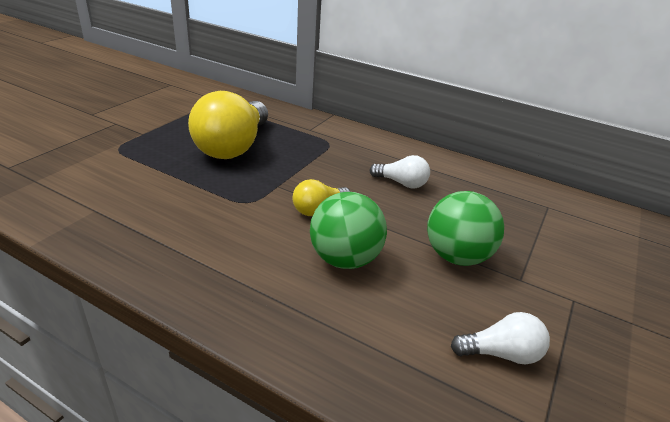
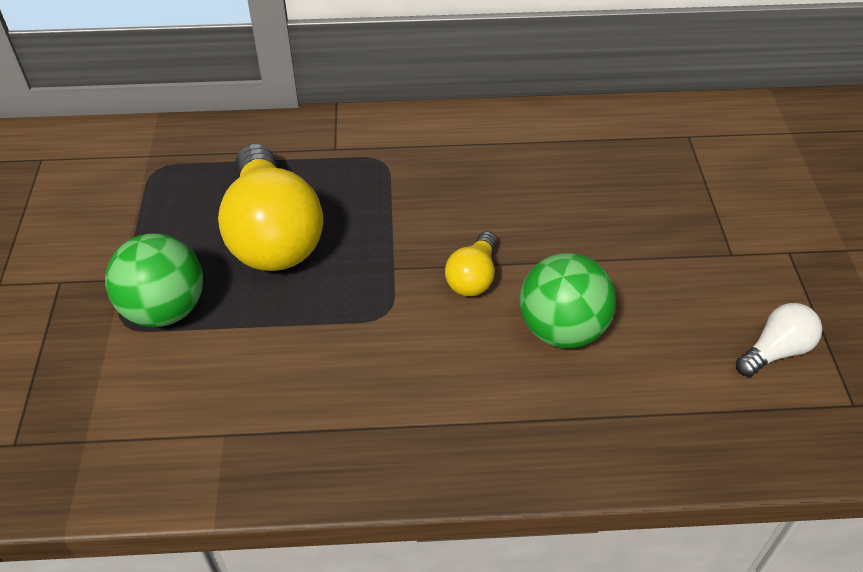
camera: 30 degrees left, 15 degrees up
white light bulb [369,155,430,188] -> none
green ball [427,191,504,266] -> green ball moved to [105,233,203,327]

